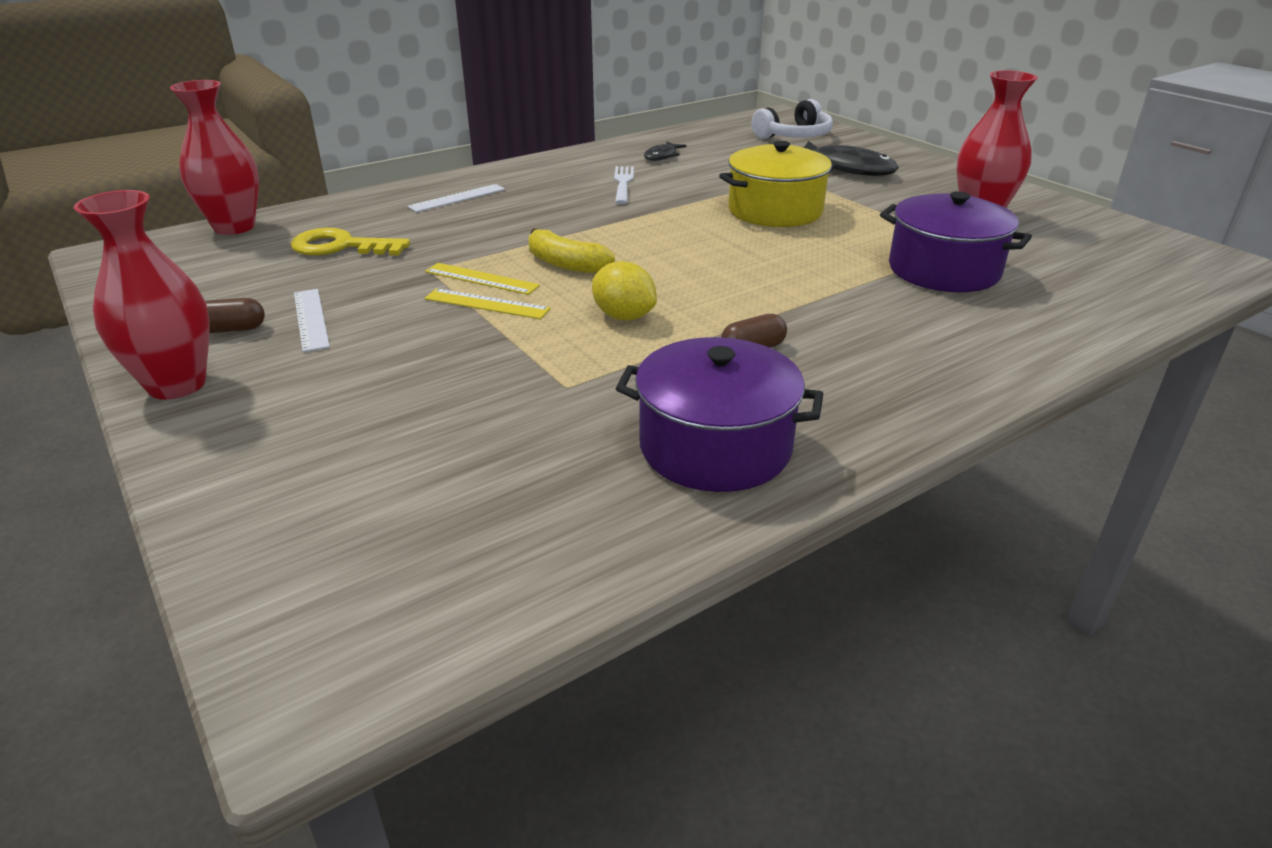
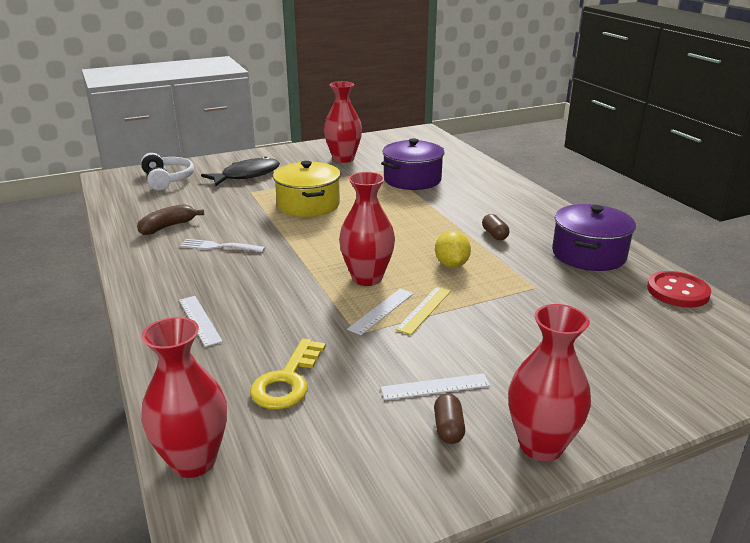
camera: 80 degrees left, 5 degrees down
yellow ruler [425,263,540,295] -> white ruler [347,289,414,335]
yellow banana [528,228,615,273] -> red vase [339,172,395,286]
yellow lemon [592,261,657,321] -> yellow lemon turned 60 degrees counterclockwise [435,231,471,268]
black fish [644,142,687,161] -> brown banana [137,204,204,235]
none -> red button [647,271,711,308]

